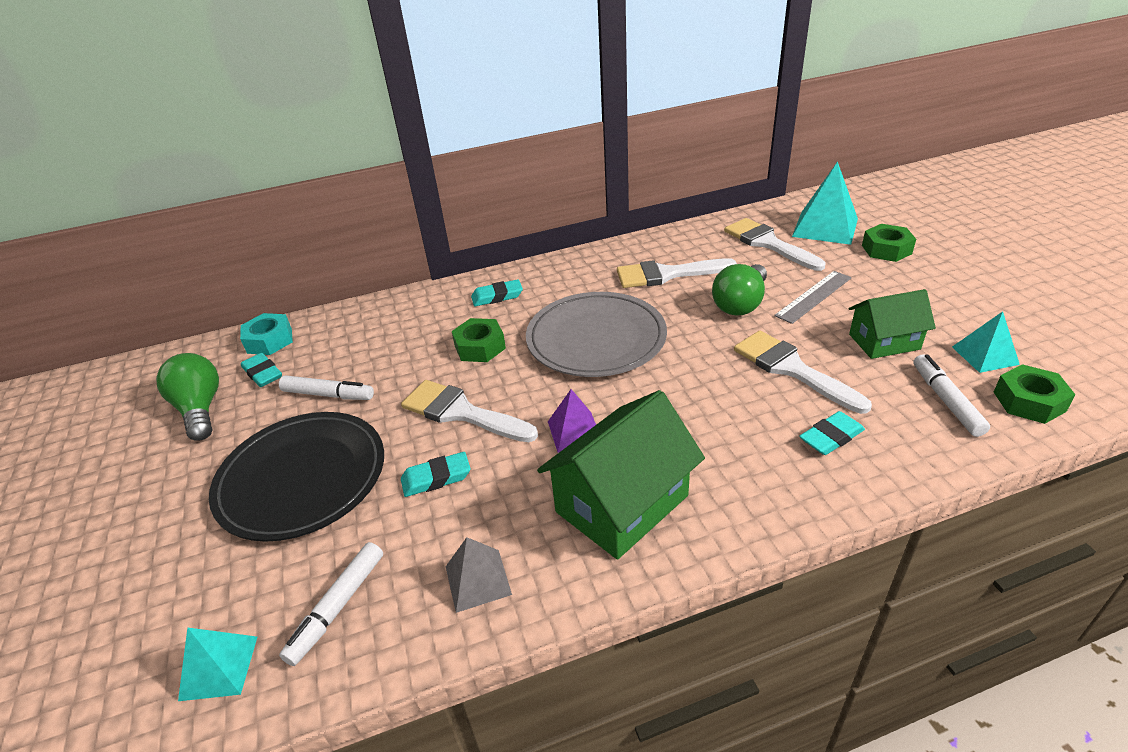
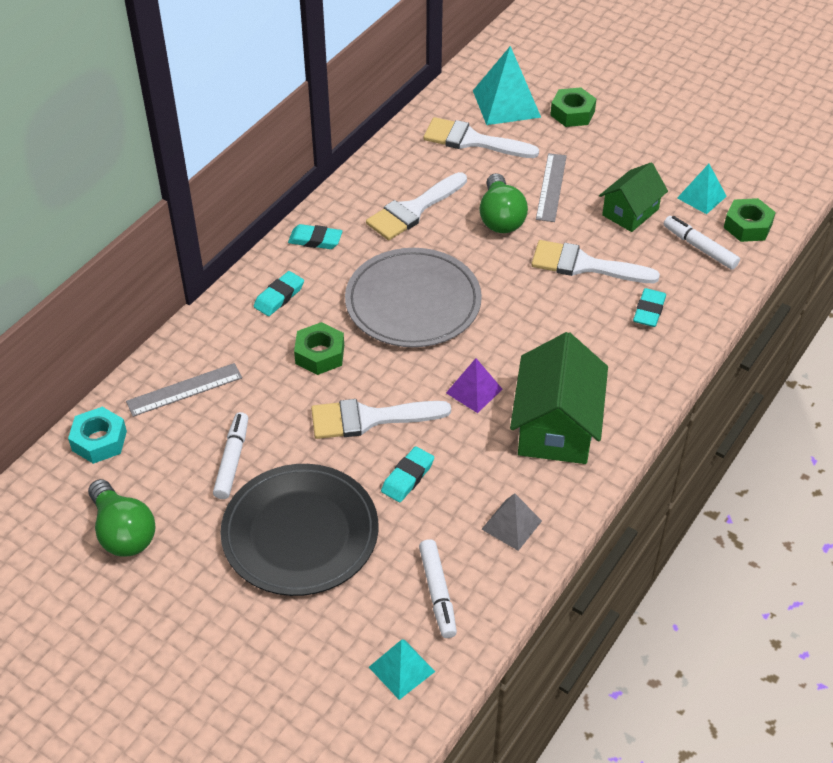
camera: 40 degrees left, 10 degrees up
green light bulb [156,353,219,440] -> green light bulb turned 150 degrees counterclockwise [88,479,156,557]
turquoise eraser [241,353,282,387] -> turquoise eraser moved to [288,224,343,249]
white marker [279,375,374,400] -> white marker turned 60 degrees counterclockwise [213,412,248,499]
none -> grey ruler [126,363,242,417]

